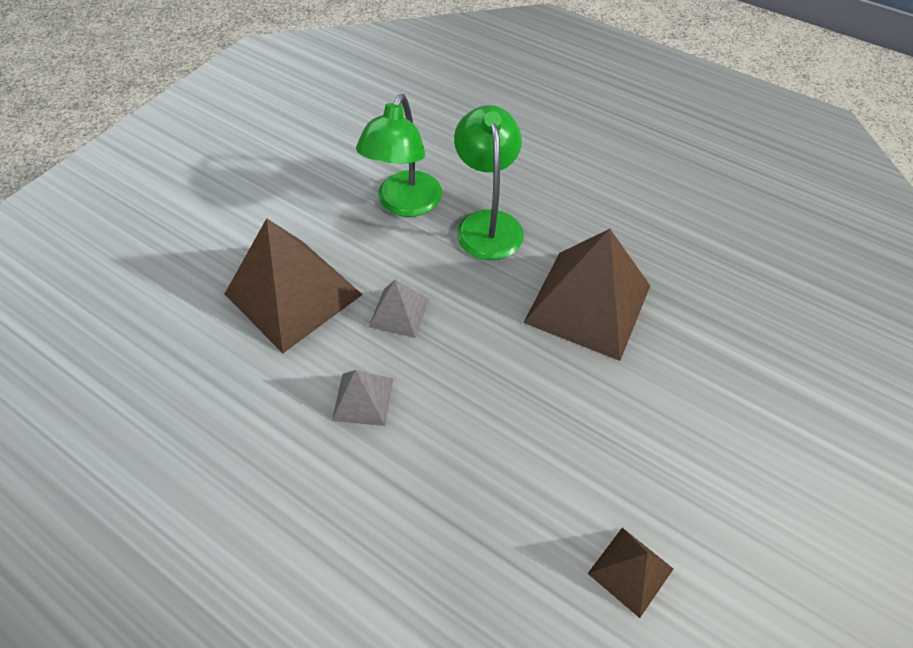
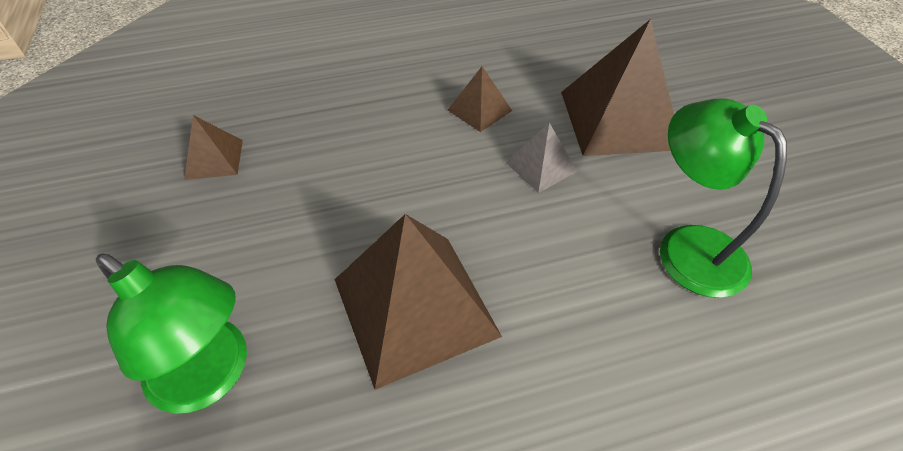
camera: 130 degrees right, 5 degrees down
grey pyramid [332,370,393,426] -> brown pyramid [448,66,512,132]
green lamp [454,105,524,260] -> green lamp moved to [96,254,247,414]

